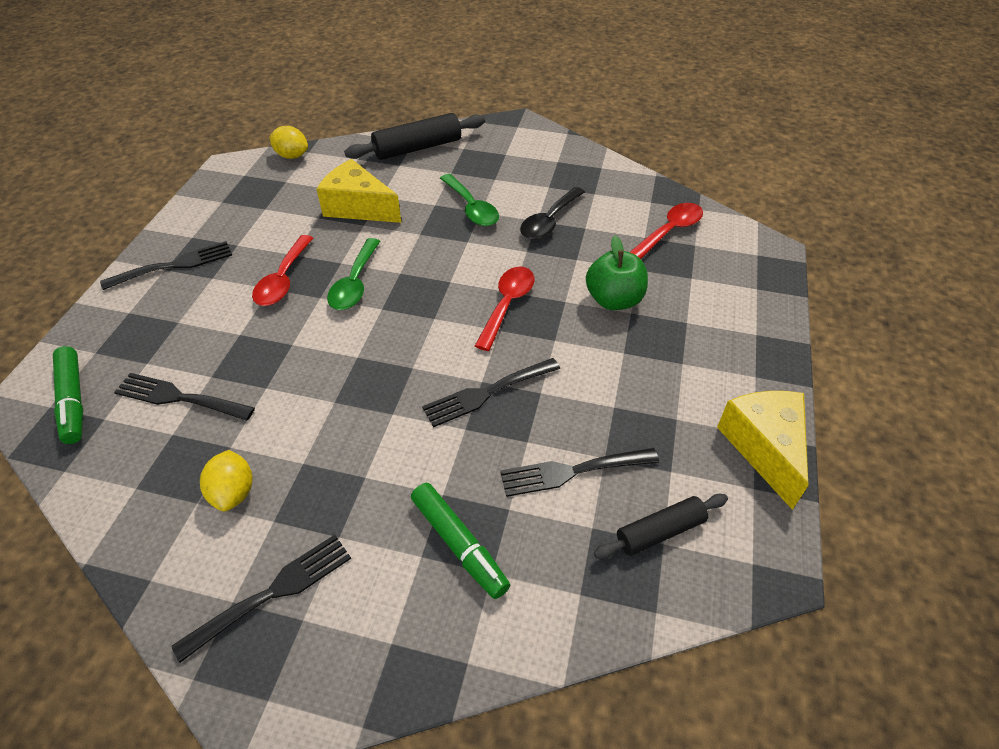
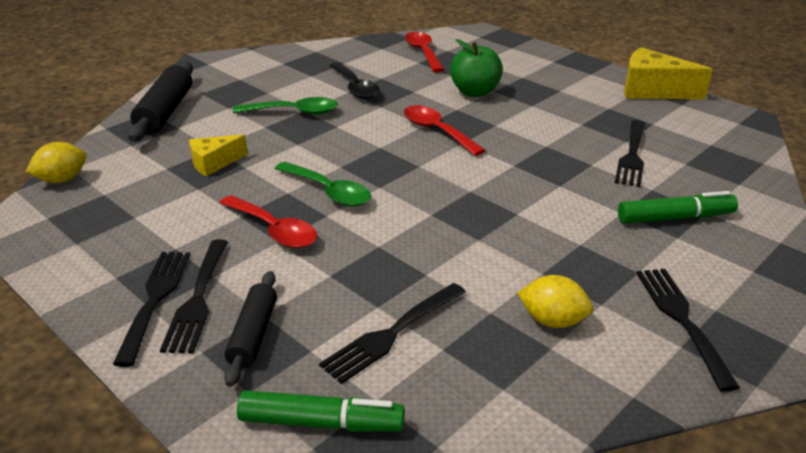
camera: 60 degrees left, 15 degrees down
yellow cheese [317,159,401,223] -> yellow cheese [189,134,248,176], size x0.60
black fork [422,358,560,427] -> black fork moved to [160,239,228,354]
black rolling pin [594,494,728,559] -> black rolling pin moved to [224,271,277,387]

